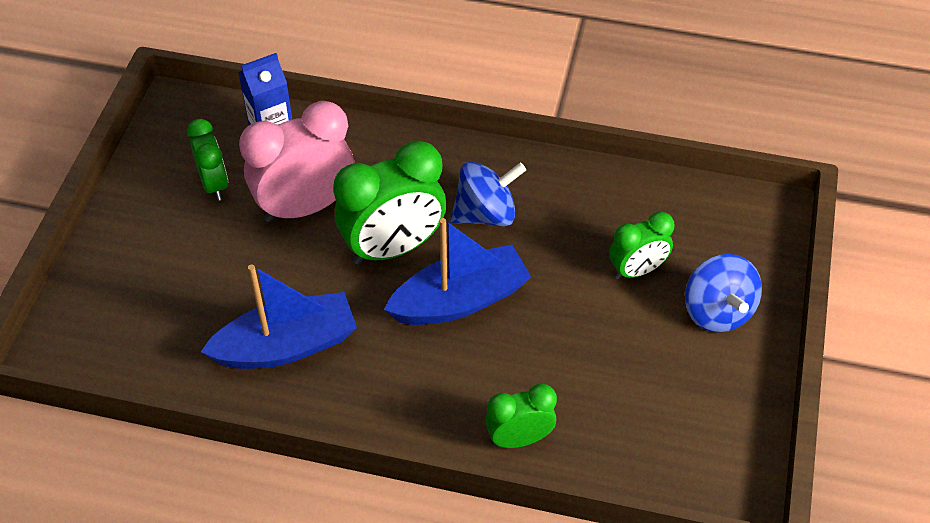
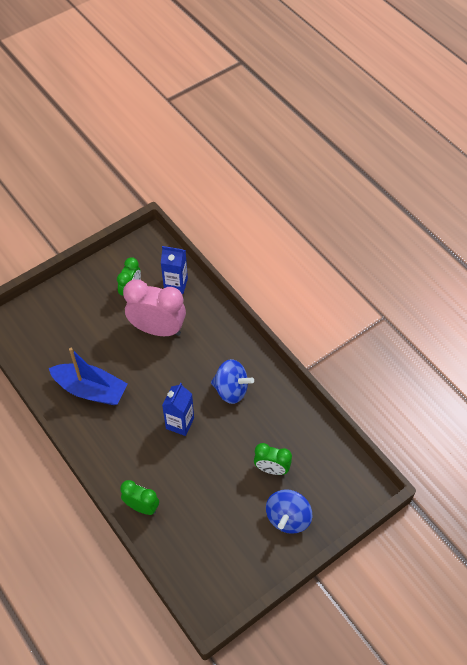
camera: 40 degrees right, 5 degrees up
green clock [333,141,446,264] -> none
blue boat [384,218,531,325] -> blue carton [162,383,194,436]

